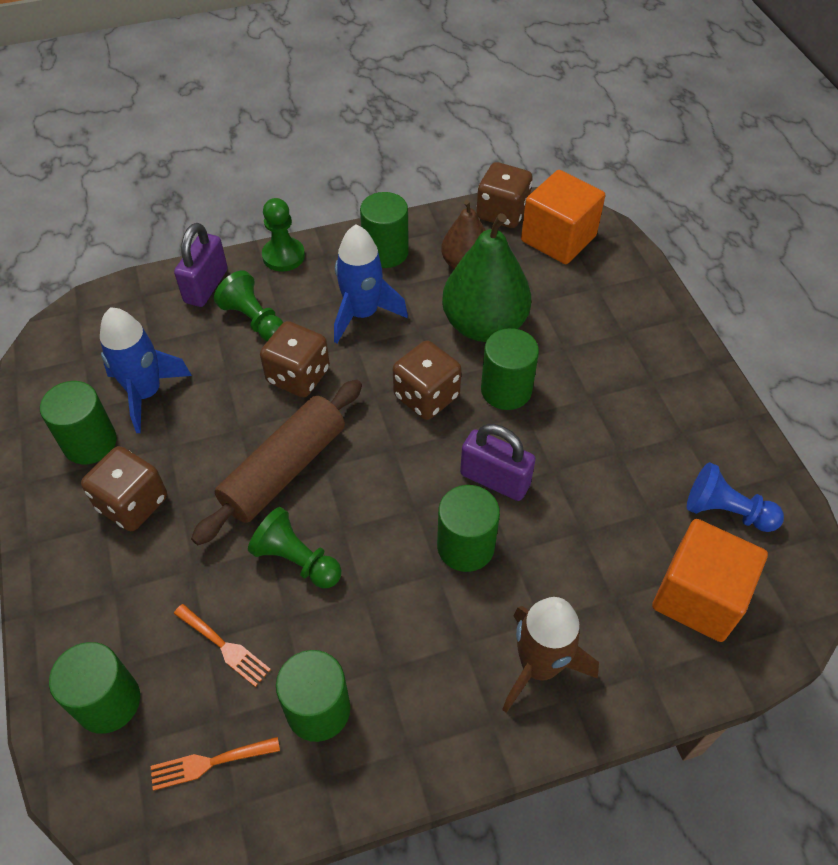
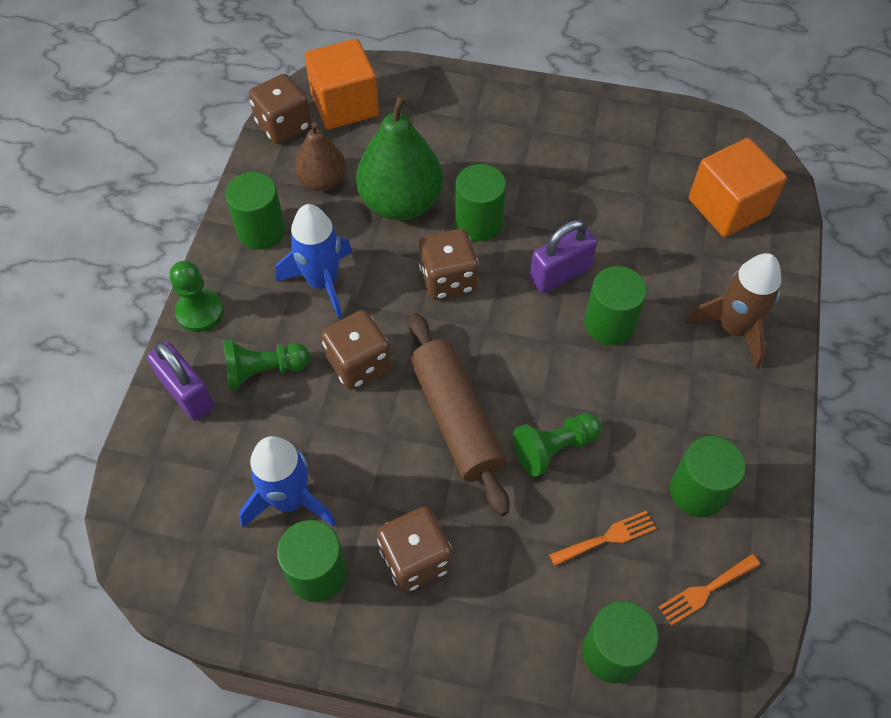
camera: 60 degrees left, 5 degrees up
orange fork [151,737,280,791] -> orange fork turned 45 degrees clockwise [659,554,760,626]
blue pawn [687,462,784,532] -> none

